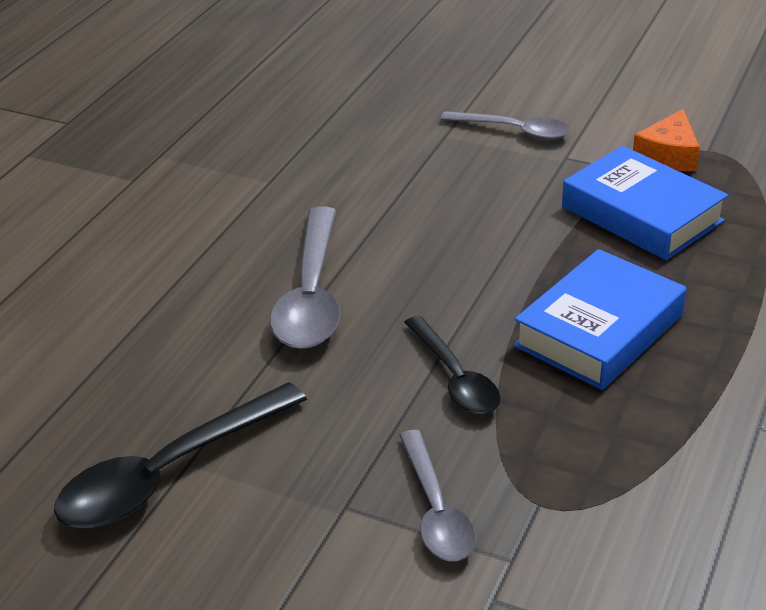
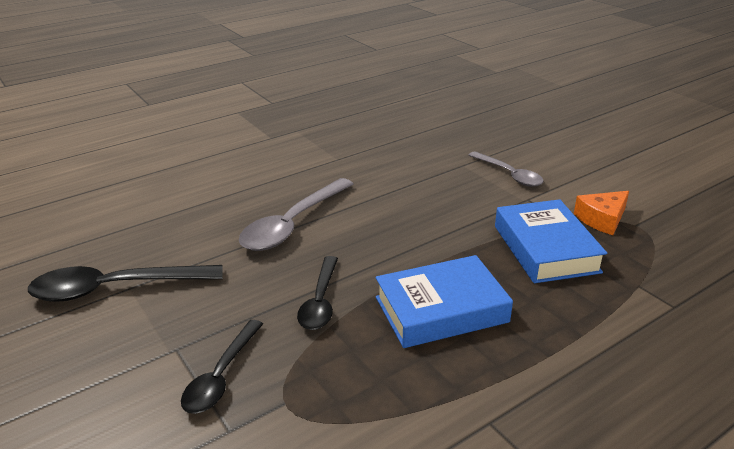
camera: 30 degrees right, 5 degrees down
grey spoon [399,430,476,561] -> black spoon [181,320,263,414]

